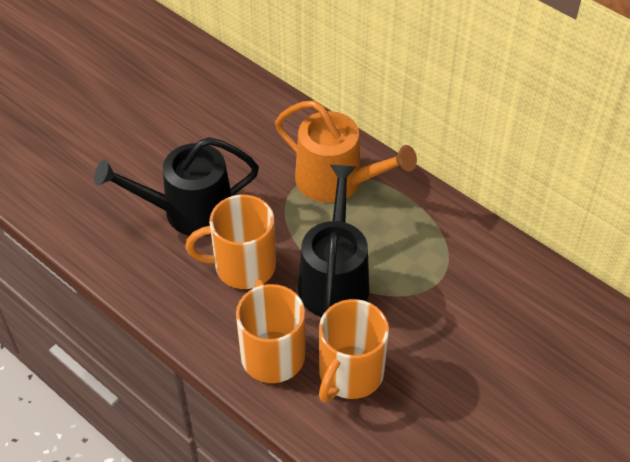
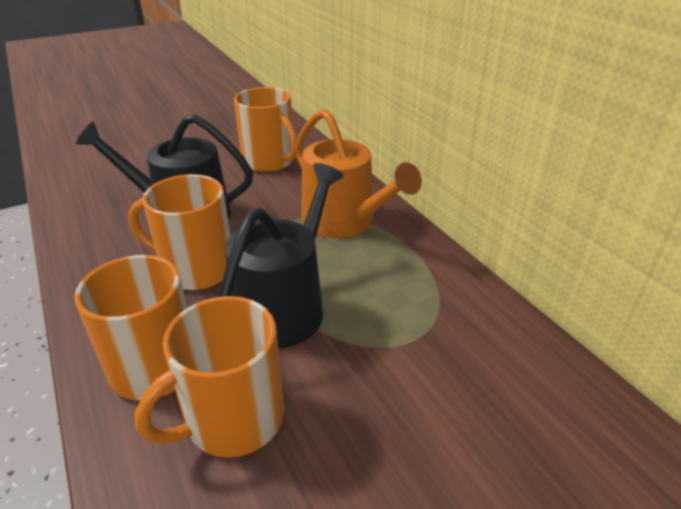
camera: 20 degrees right, 15 degrees down
none -> orange mug [234,87,298,172]

